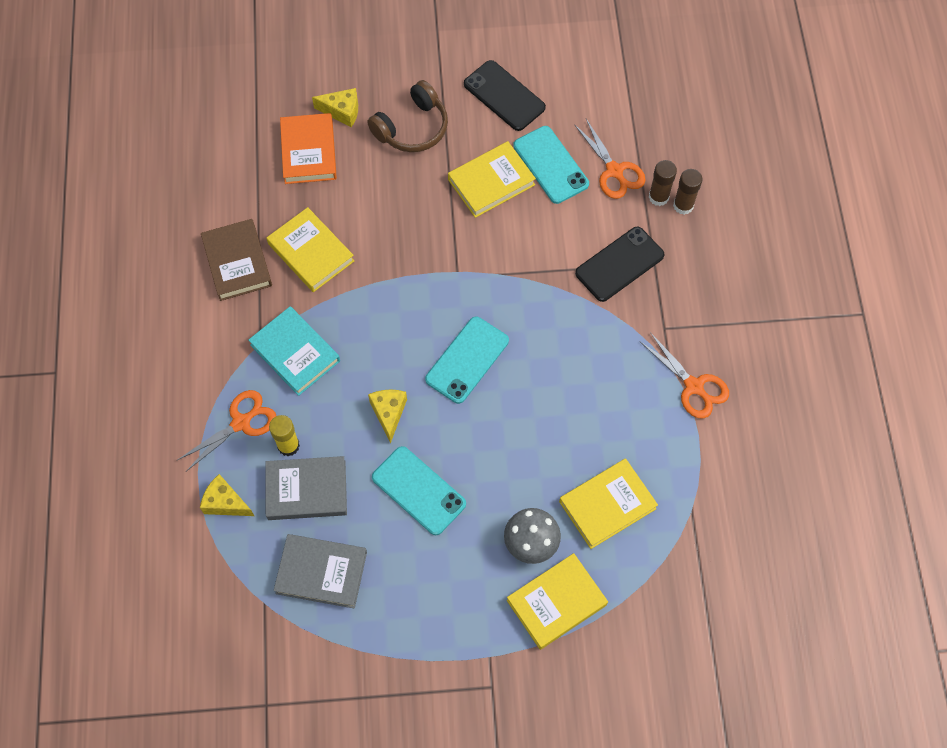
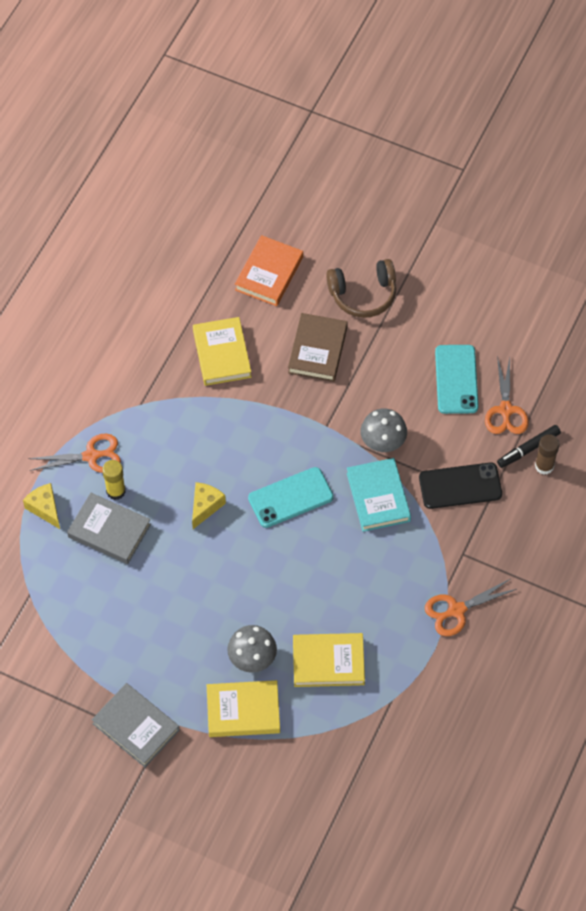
camera: 30 degrees right, 5 degrees down
brown book [201,219,272,301] -> brown book moved to [288,313,348,382]
turquoise book [248,306,340,396] -> turquoise book moved to [347,458,411,532]
grey book [274,534,367,608] -> grey book moved to [92,683,180,767]
yellow cheese [312,88,358,127] -> none
turquoise phone [372,446,466,535] -> none
yellow book [448,141,536,218] -> none
black phone [464,60,546,131] -> none
orange scissors [640,332,729,419] -> orange scissors turned 75 degrees clockwise [425,579,516,636]
brown glue stick [649,160,677,206] -> black marker [497,425,561,468]
none -> grey mushroom [361,409,407,452]

